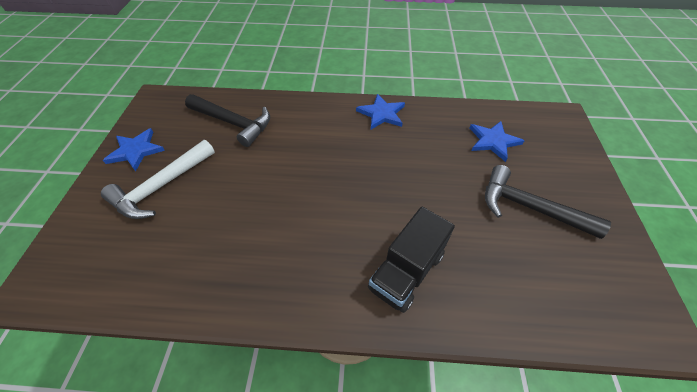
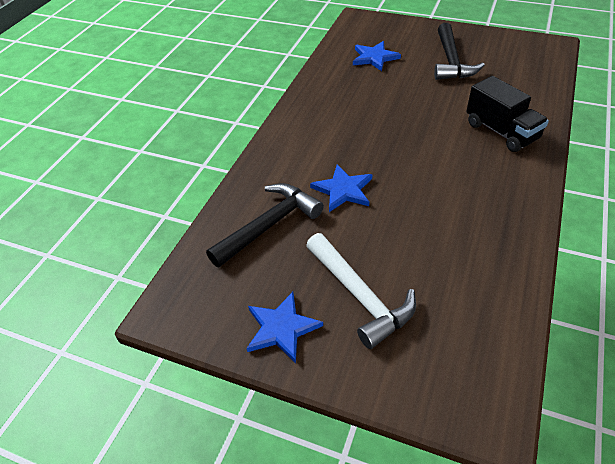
camera: 70 degrees left, 5 degrees down
blue star [356,94,405,129] -> blue star moved to [310,164,372,212]
black hammer [485,165,611,239] -> black hammer turned 45 degrees counterclockwise [434,23,485,80]

